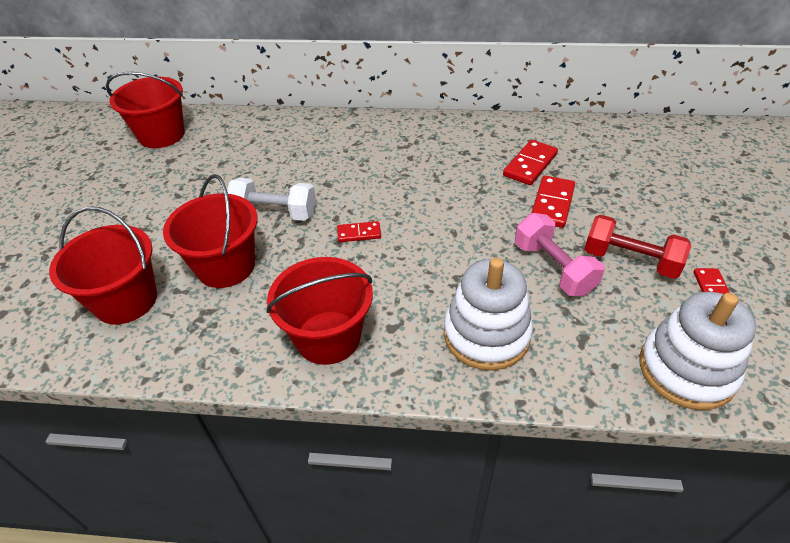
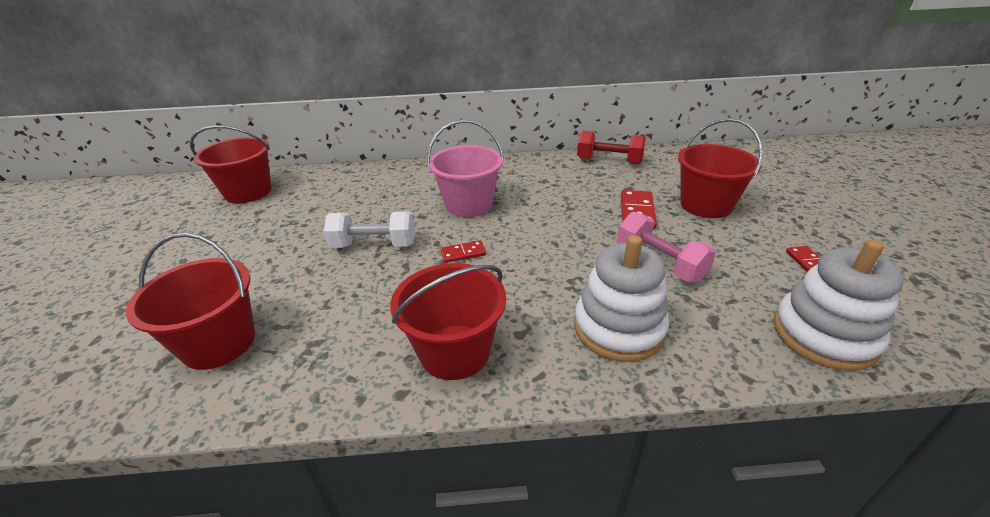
camera: 10 degrees left, 10 degrees down
red bucket [163,174,258,288] -> red bucket moved to [678,118,763,218]
red domino [503,140,558,185] -> none
red dumbbell [584,215,691,279] -> red dumbbell moved to [577,131,646,165]
none -> pink bucket [427,120,504,217]

